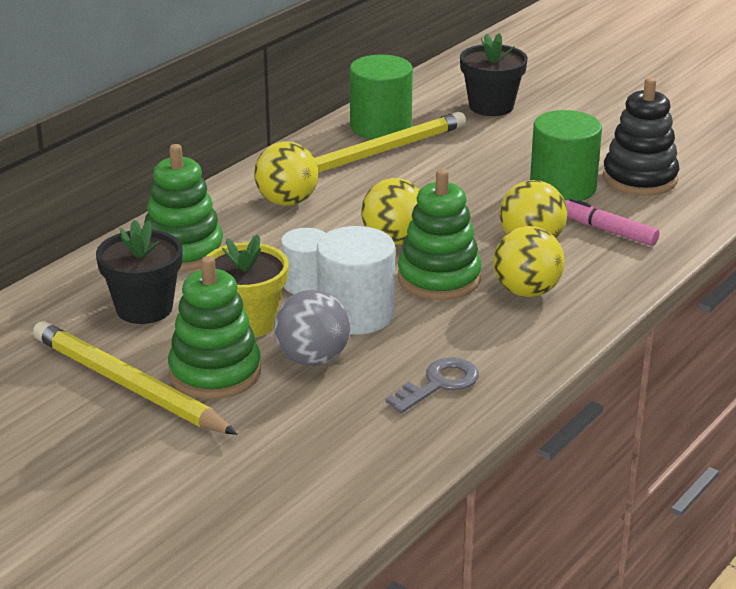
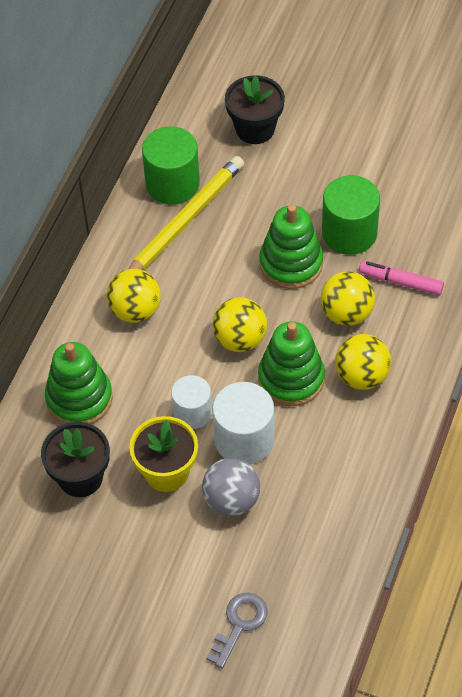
camera: 15 degrees left, 25 degrees up
yellow pencil [33,321,237,435] -> none
green stacking toy [168,256,261,399] -> green stacking toy moved to [260,204,323,289]
grey key [385,357,479,413] -> grey key moved to [206,592,268,669]
black stacking toy [603,78,679,196] -> none

